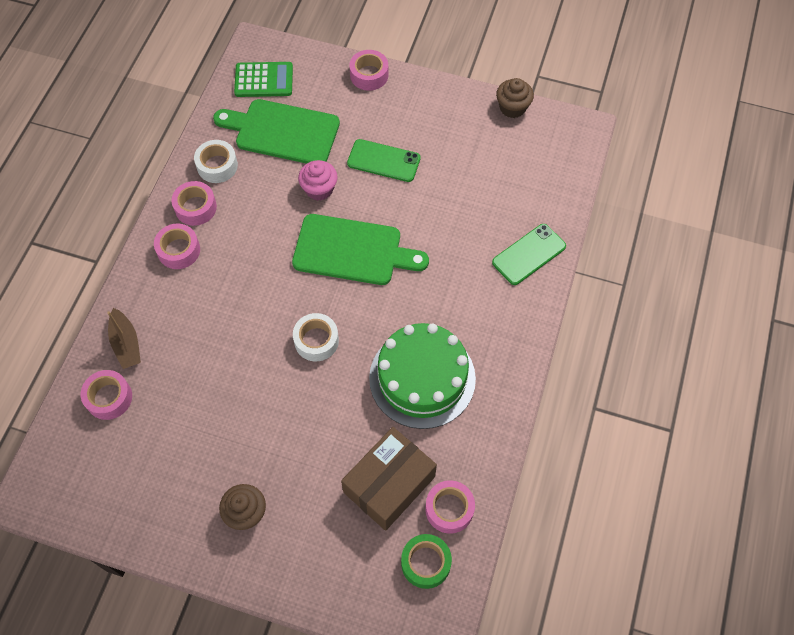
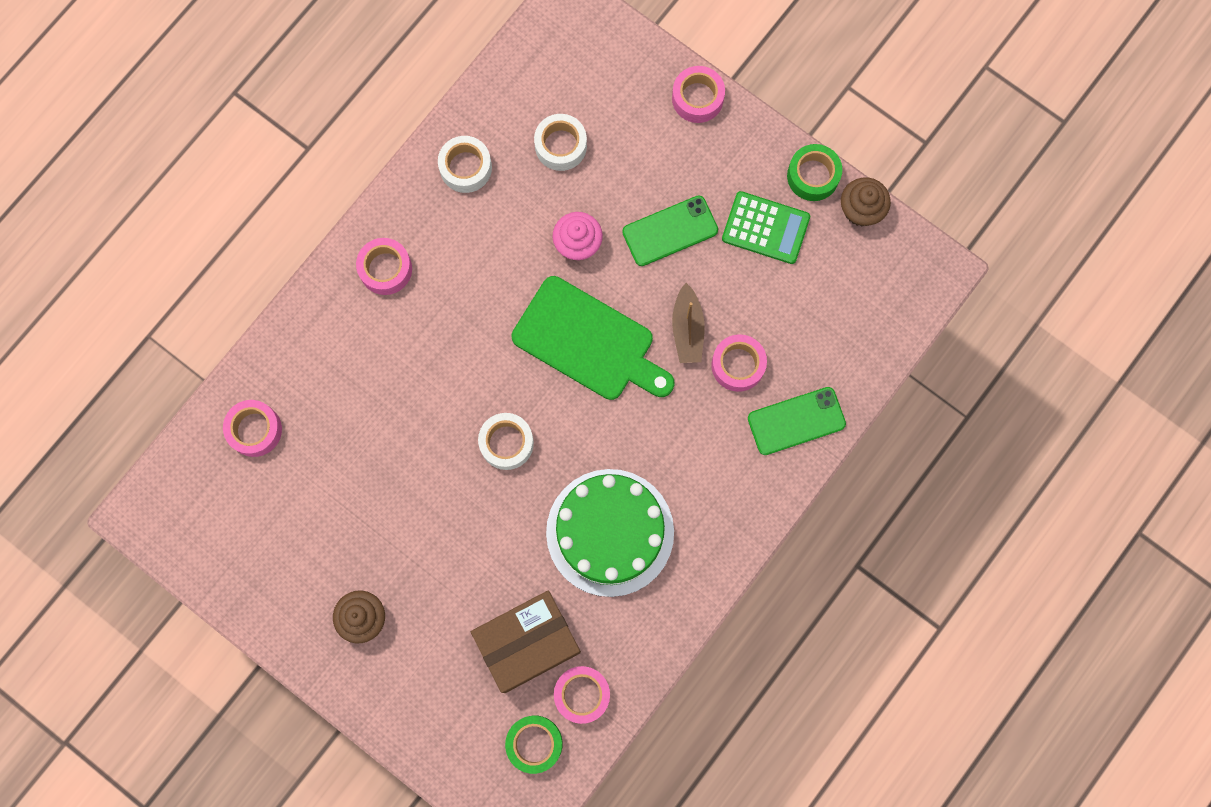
camera: 20 degrees right, 15 degrees up
brown boat [107,308,141,369] -> brown boat moved to [672,283,705,363]
pink tape [171,181,217,226] -> pink tape moved to [711,334,767,392]
green cutting board [213,99,340,164] -> white tape [534,114,587,171]
green calculator [234,62,293,97] -> green calculator moved to [722,191,810,264]
green phone [347,139,421,182] -> green phone turned 60 degrees counterclockwise [622,195,718,266]
none -> green tape [787,144,842,201]

